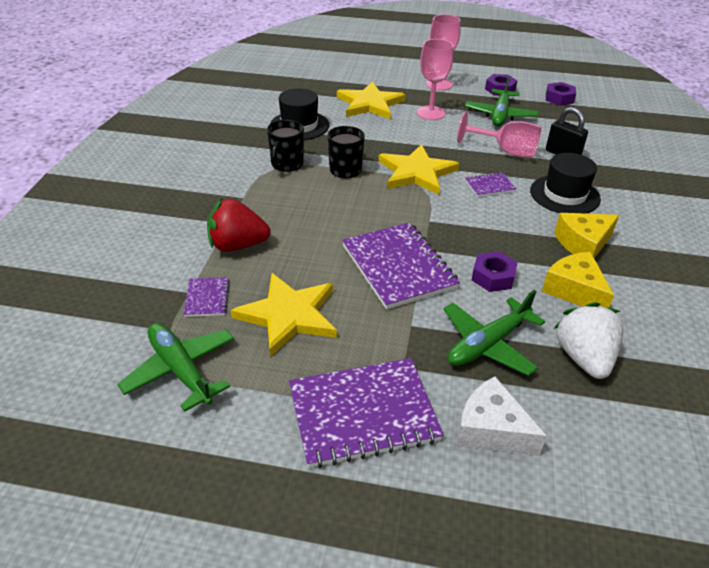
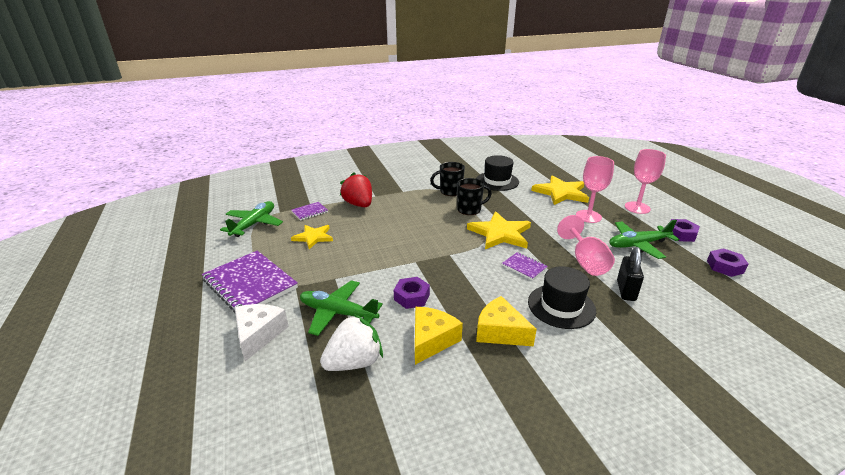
camera: 60 degrees right, 10 degrees down
yellow star [231,273,337,357] -> yellow star [291,225,333,249], size x0.62
purple notebook [342,222,460,309] -> none

